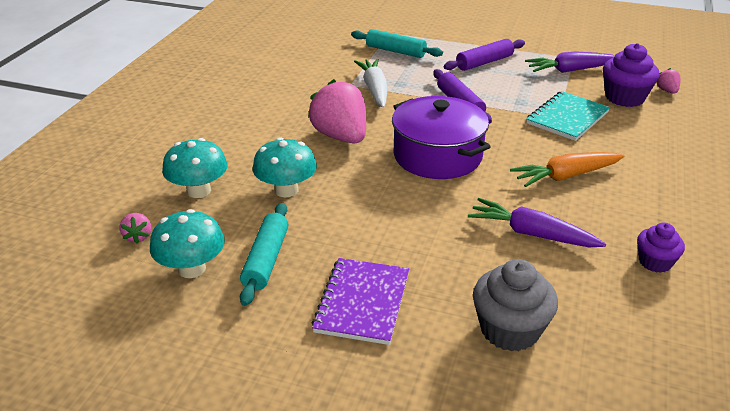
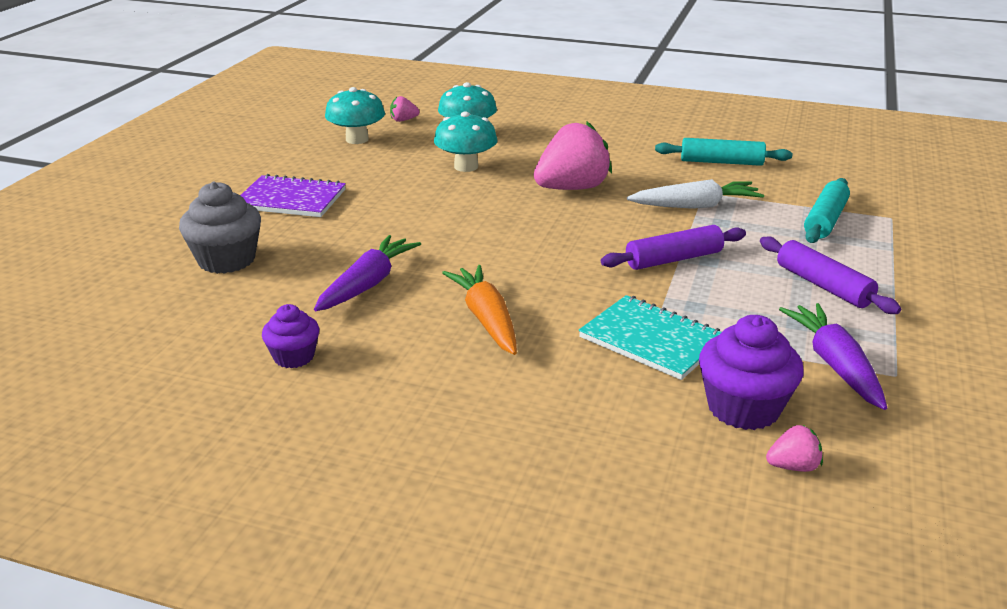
camera: 90 degrees right, 5 degrees down
turquoise rolling pin [240,203,288,306] -> turquoise rolling pin moved to [655,138,792,166]
purple pot [392,96,491,179] -> none

